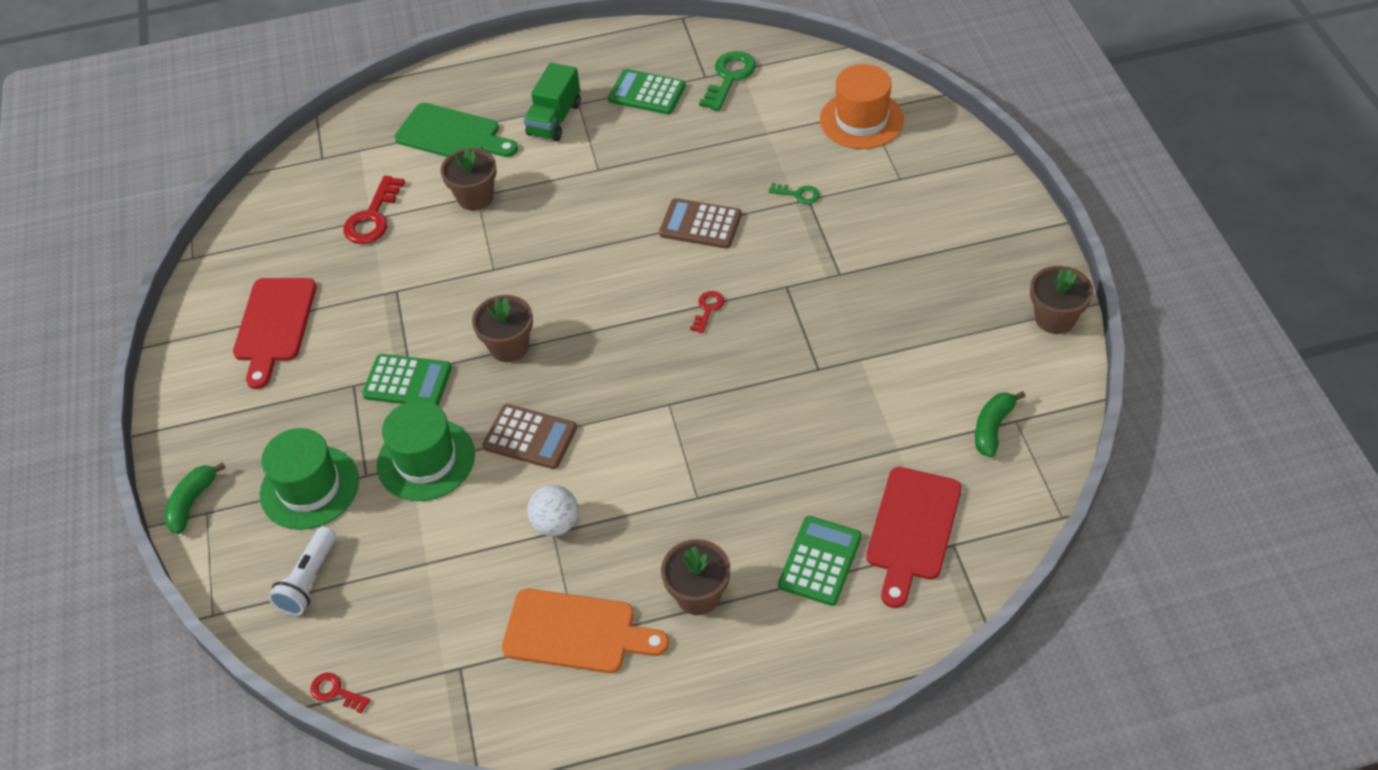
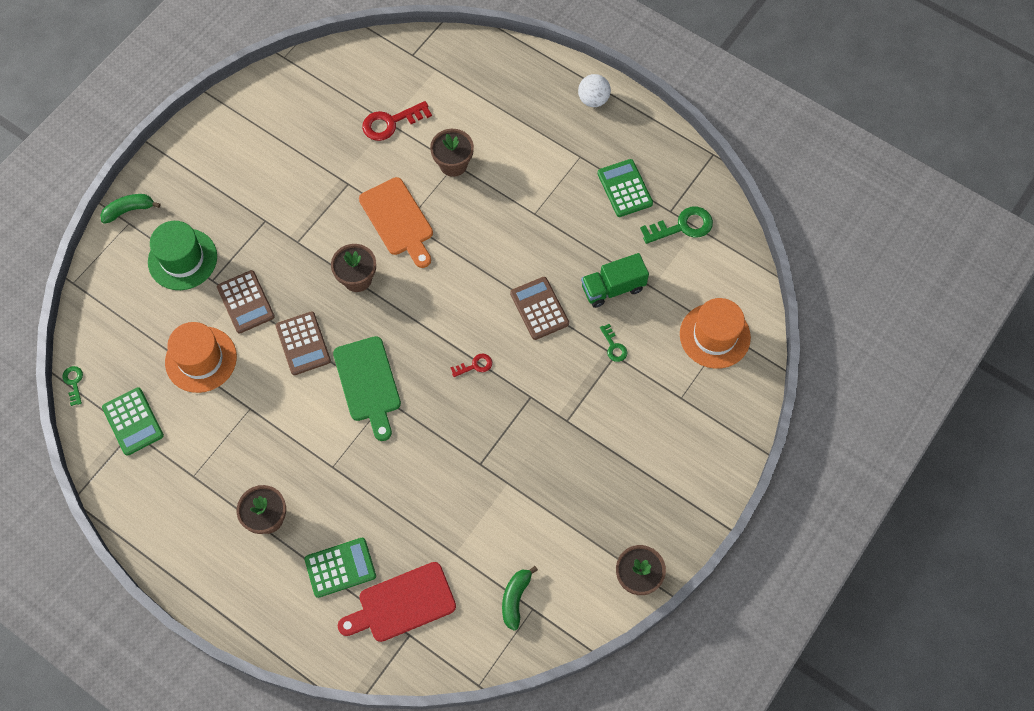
camera: 45 degrees right, 15 degrees up
red cutting board [233,278,317,389] -> none
white flashlight [268,527,336,615] -> none
red key [311,673,370,714] -> green key [62,366,83,406]
green calculator [362,354,452,406] -> green calculator moved to [102,387,164,456]
green hat [377,400,475,501] -> brown calculator [217,270,275,333]
green cutting board [395,103,518,157] -> green cutting board moved to [333,336,401,441]
orange cutting board [502,589,669,673] -> orange cutting board moved to [359,177,433,268]
green truck [524,63,581,141] -> green truck moved to [581,253,649,308]
white ball [527,485,578,536] -> white ball moved to [578,74,611,107]
green banana [975,391,1025,457] -> green banana turned 60 degrees counterclockwise [502,566,538,631]
none -> orange hat [165,322,237,393]

